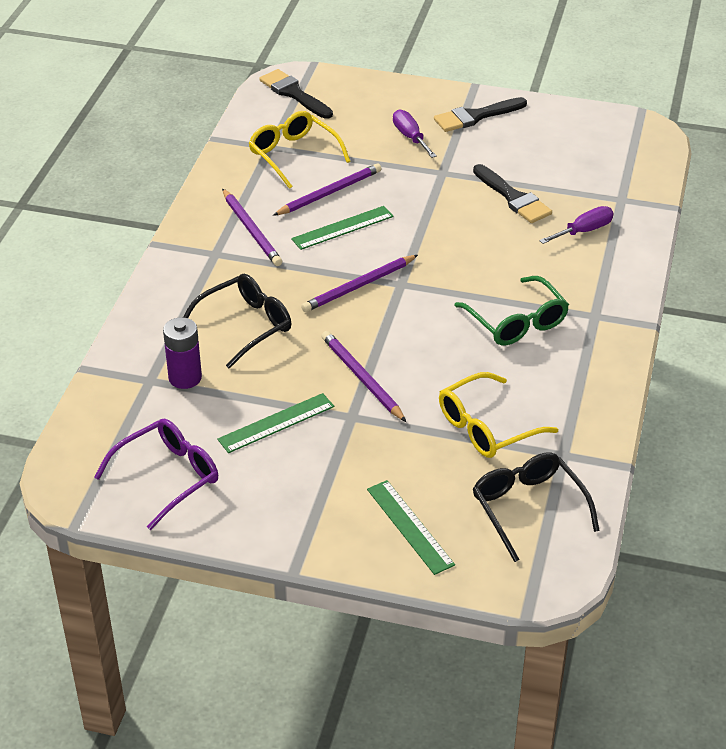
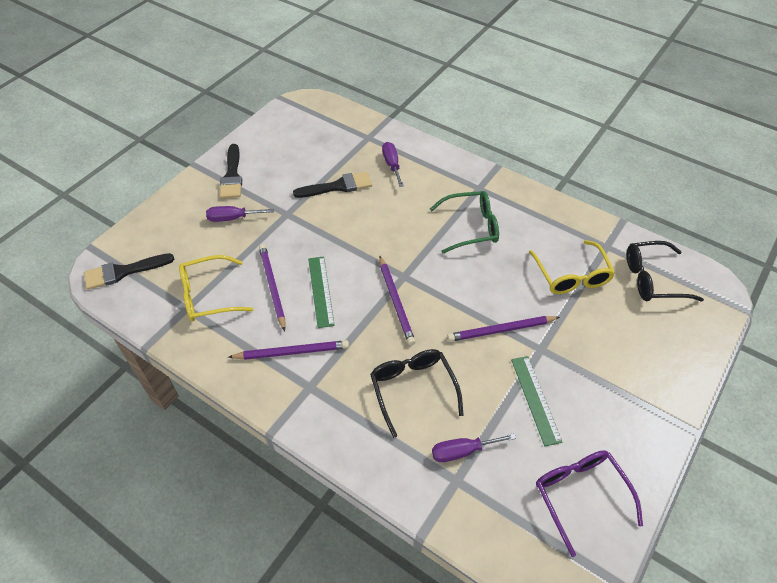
camera: 70 degrees left, 10 degrees up
purple battery [163,317,202,389] -> purple screwdriver [432,433,516,462]
green ruler [367,480,455,575] -> none

